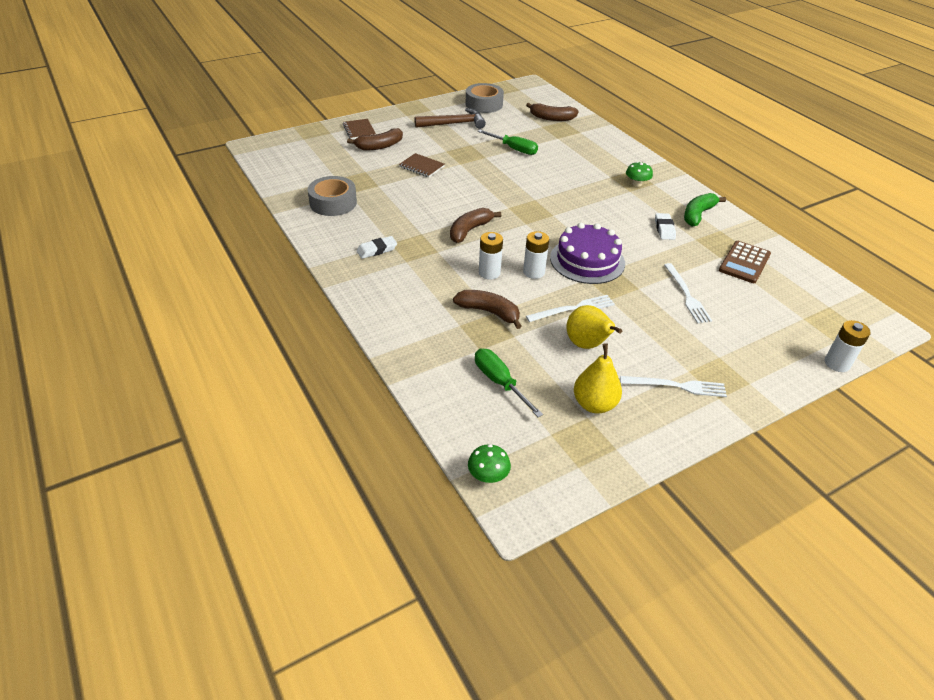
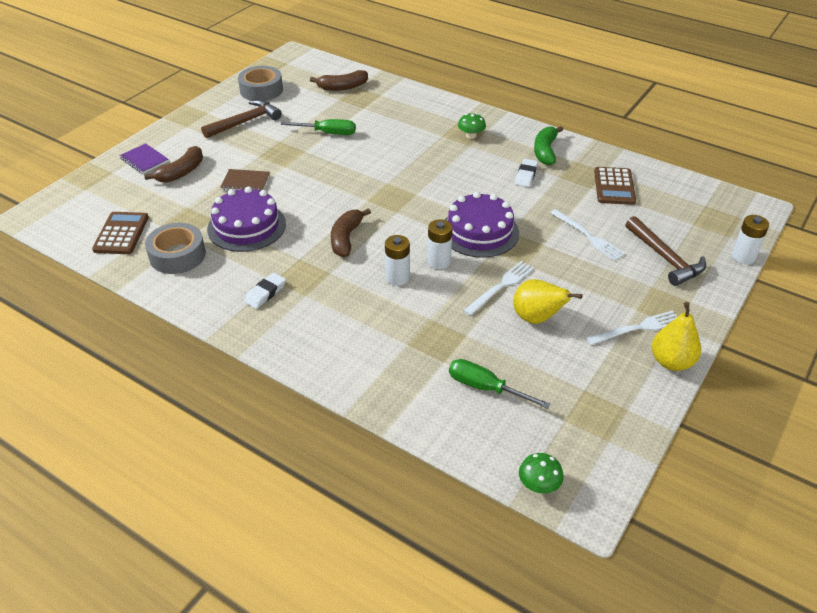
camera: 25 degrees left, 0 degrees up
brown notebook [343,119,376,139] -> purple notebook [119,143,169,174]
brown banana [453,290,522,329] -> none
yellow pear [574,343,622,413] -> yellow pear moved to [652,302,701,371]
white eraser [655,213,676,240] -> white eraser turned 45 degrees clockwise [515,159,538,187]
none -> brown calculator [92,212,149,254]
none -> purple cake [207,186,286,252]
none -> brown hammer [625,216,706,286]

